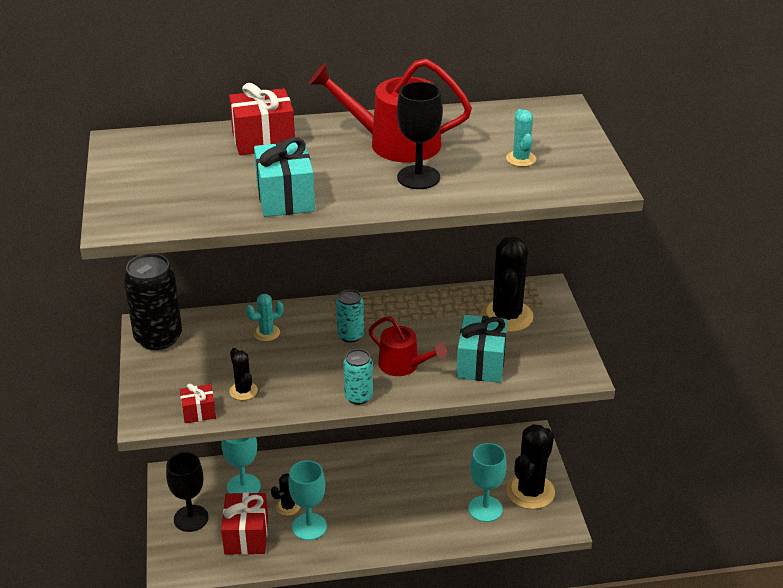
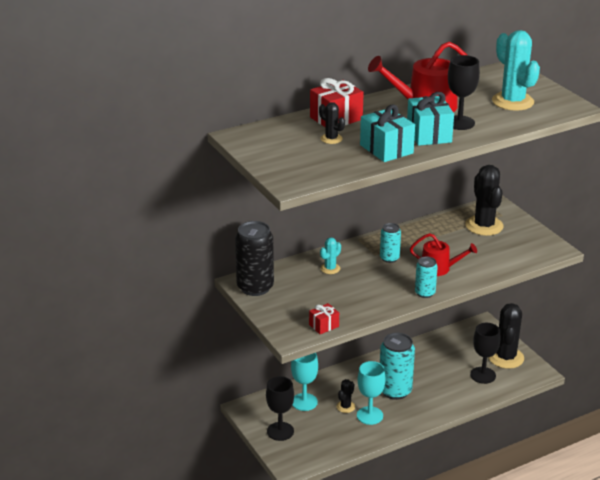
camera: 20 degrees left, 5 degrees down
red gift [221,492,268,555] -> none
black cactus [229,348,258,400] -> black cactus moved to [319,102,345,144]
turquoise gift [457,315,508,383] -> turquoise gift moved to [407,92,454,146]
turquoise goblet [468,443,507,522] -> black goblet [470,323,501,384]
turquoise cactus [506,109,536,167] -> turquoise cactus [492,30,540,111], size x2.00
none -> turquoise can [380,333,415,400]

